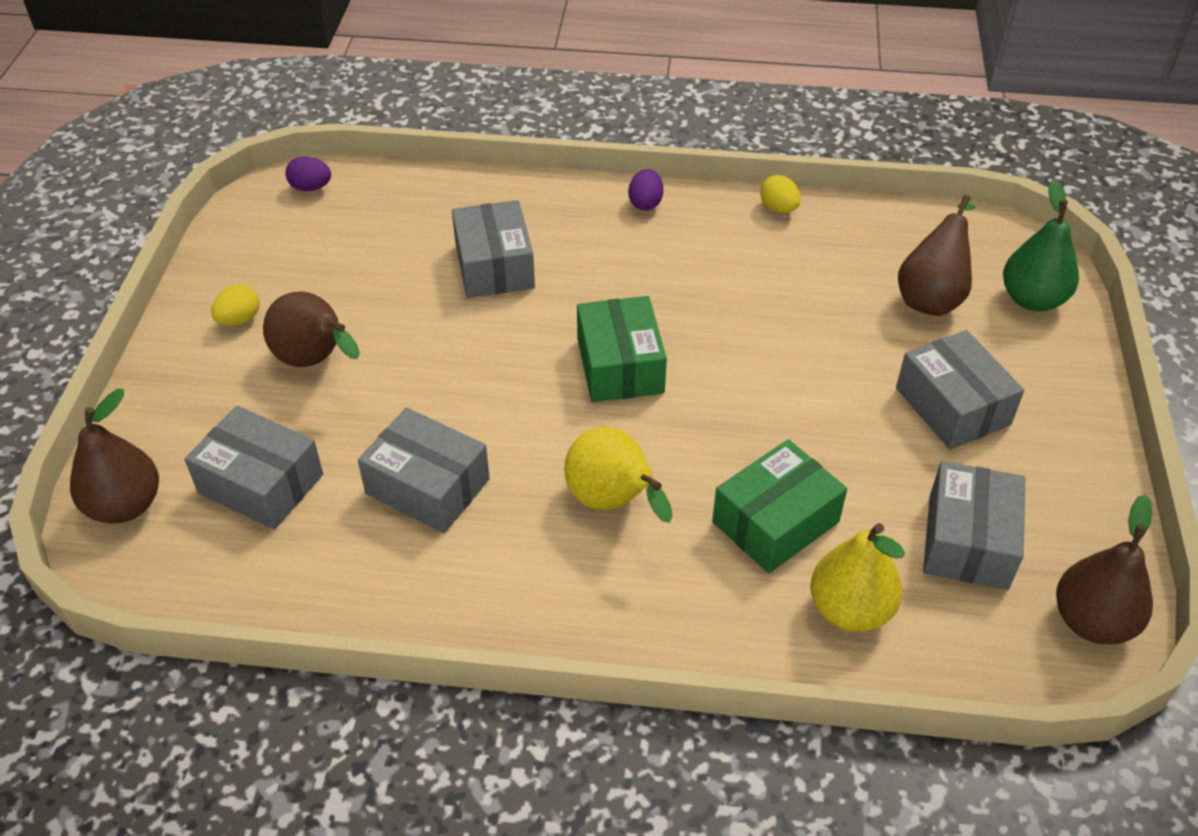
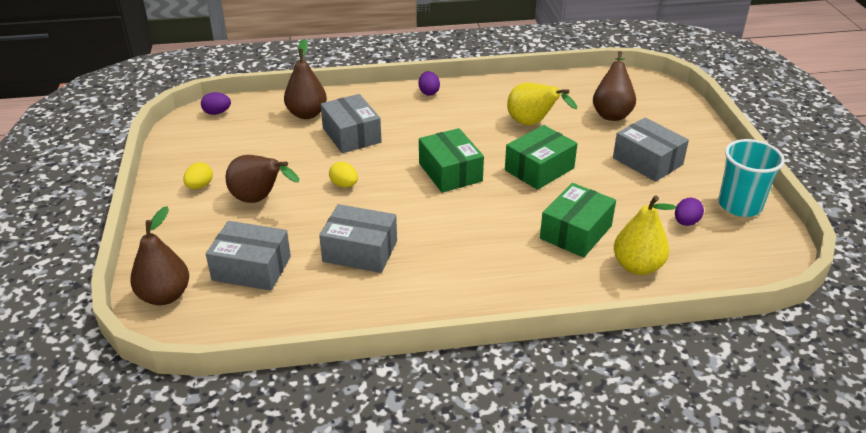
camera: 15 degrees left, 10 degrees down
yellow pear [564,427,673,523] -> yellow pear moved to [507,83,577,125]
yellow egg [760,175,801,213] -> yellow egg moved to [329,162,358,188]
grey box [923,461,1025,590] -> purple egg [675,198,704,226]
green pear [1003,179,1079,311] -> none
brown pear [1056,494,1153,644] -> brown pear moved to [284,39,327,119]
none -> green box [505,125,578,190]
none -> turquoise cup [718,139,785,217]

